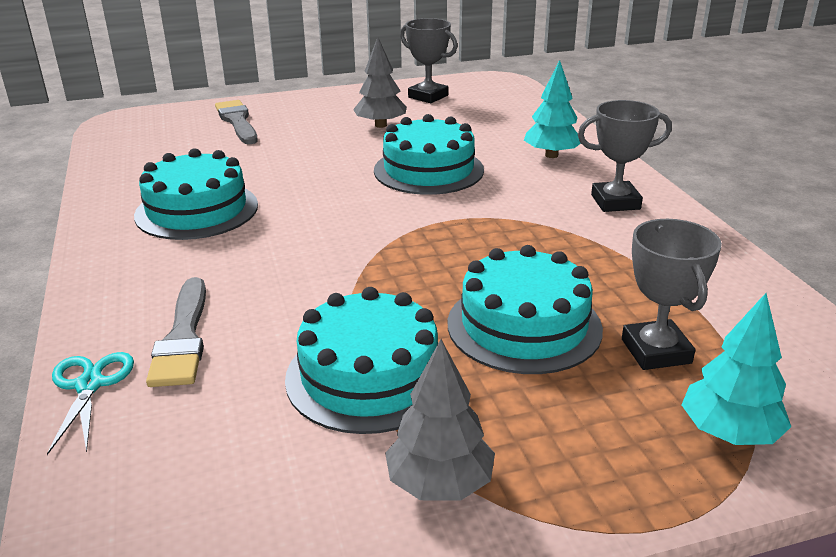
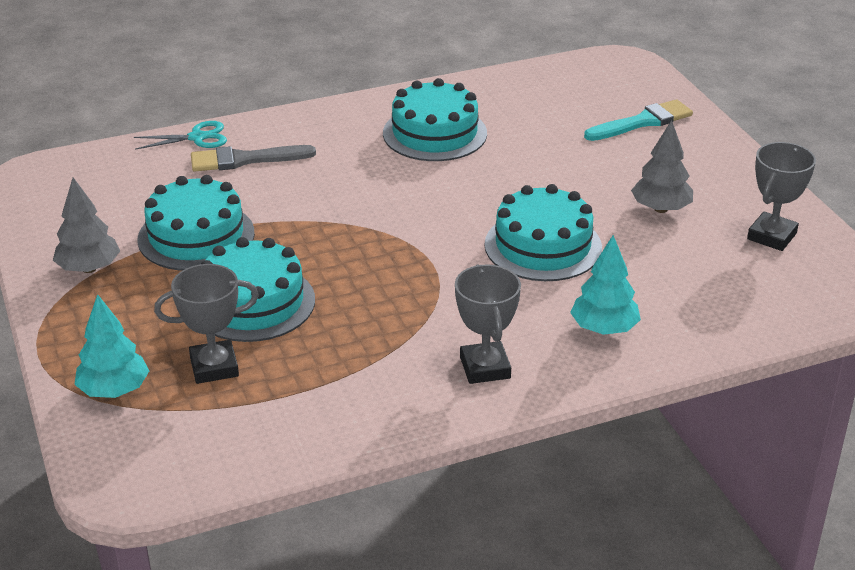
camera: 85 degrees right, 5 degrees up
grey brush [215,100,258,144] -> turquoise brush [584,99,693,141]

